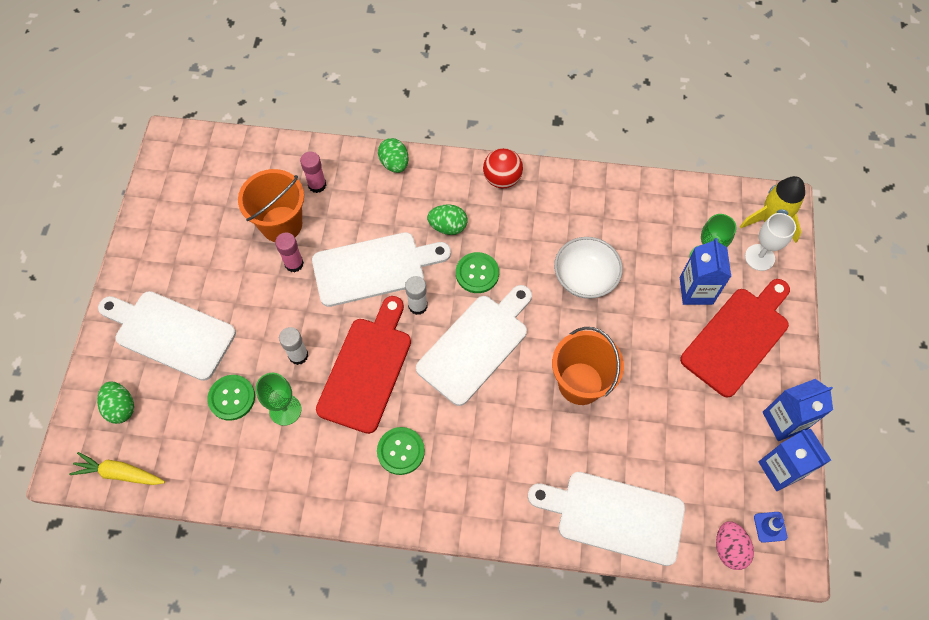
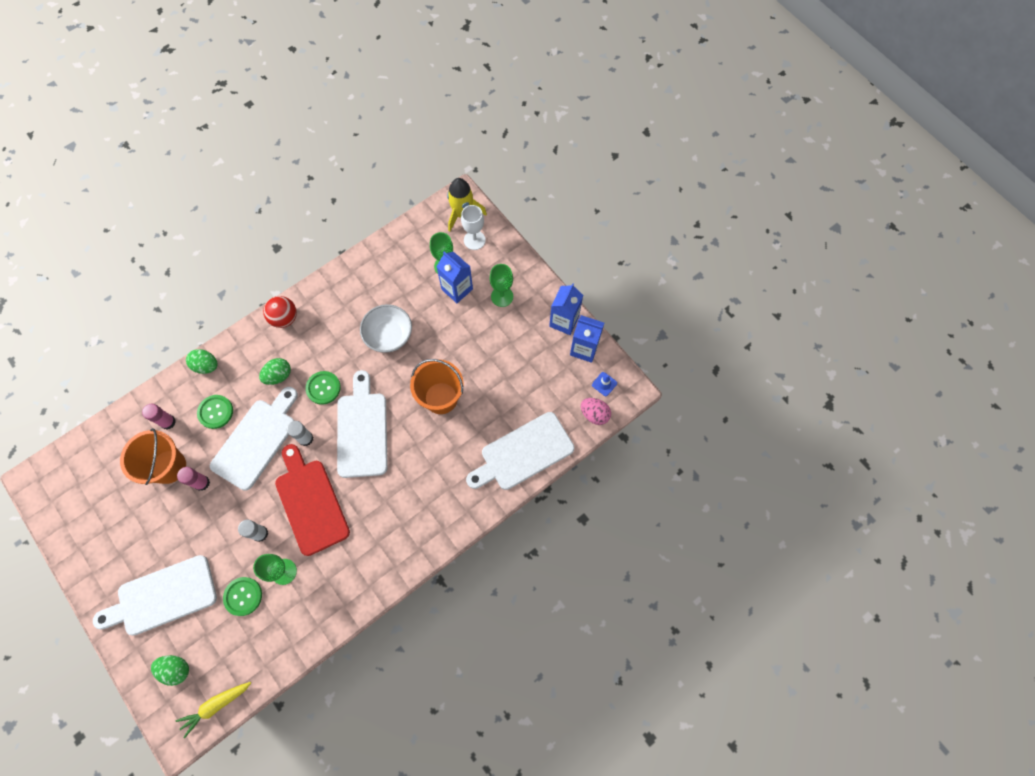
camera: 45 degrees left, 5 degrees up
green button [377,427,425,475] -> green button moved to [197,395,233,429]
red cutting board [680,279,790,397] -> green goblet [490,264,513,307]

